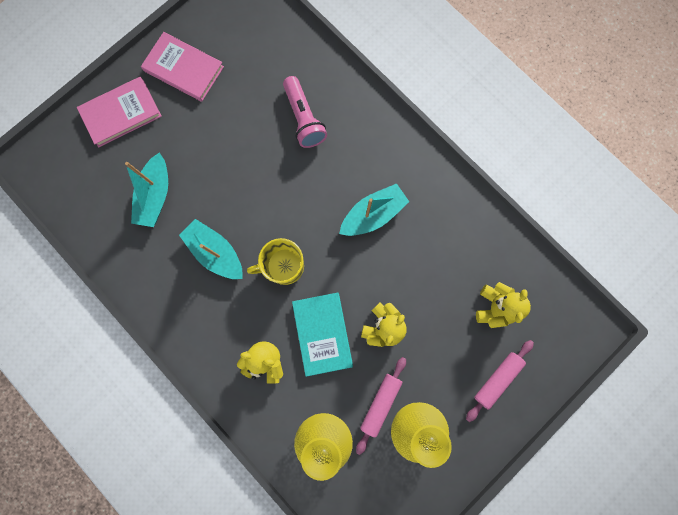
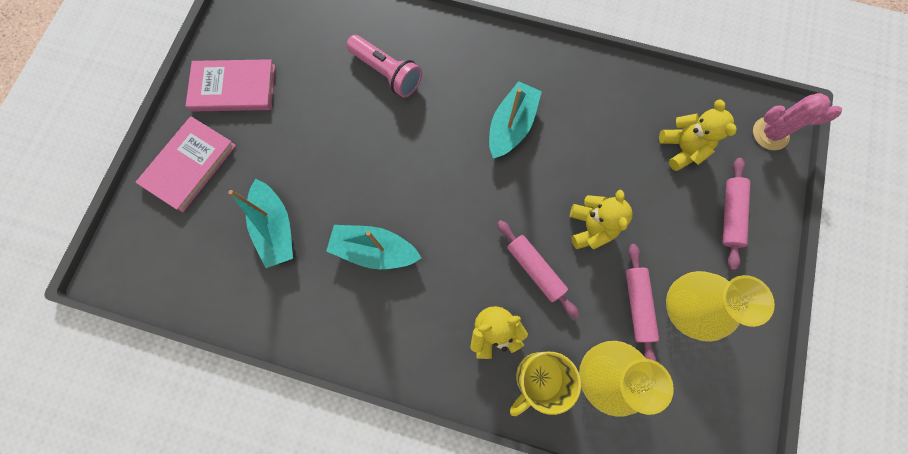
camera: 30 degrees left, 5 degrees down
yellow mug [247,238,304,285] -> yellow mug moved to [510,352,581,416]
turquoise book [292,293,353,377] -> pink rolling pin [497,220,579,319]
none -> pink cactus [753,93,842,150]

